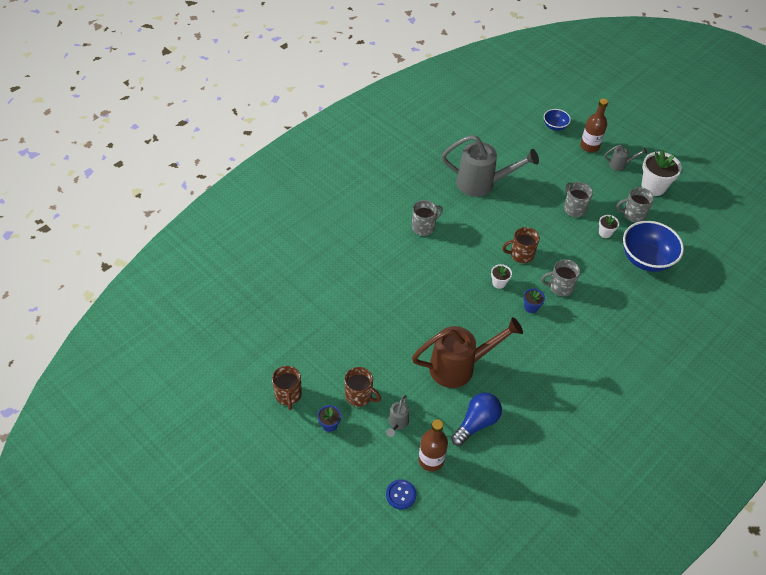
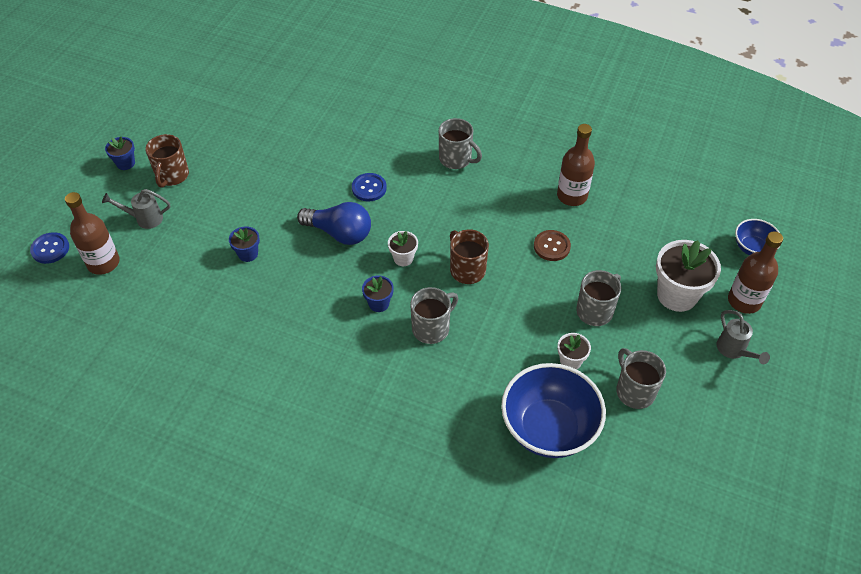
camera: 70 degrees right, 0 degrees up
brown mug [272,366,302,410] -> none
brown watering can [412,317,523,388] -> blue flower pot [229,226,260,262]
grey watering can [442,135,539,197] -> brown bottle [557,124,595,206]
blue light bulb [451,392,502,446] -> blue light bulb moved to [297,202,371,245]
grey mug [541,259,580,296] -> grey mug turned 75 degrees clockwise [410,287,458,344]
white flower pot [641,150,682,196] -> white flower pot moved to [656,240,721,312]
none -> blue button [352,173,387,201]
none -> brown button [534,230,571,261]

